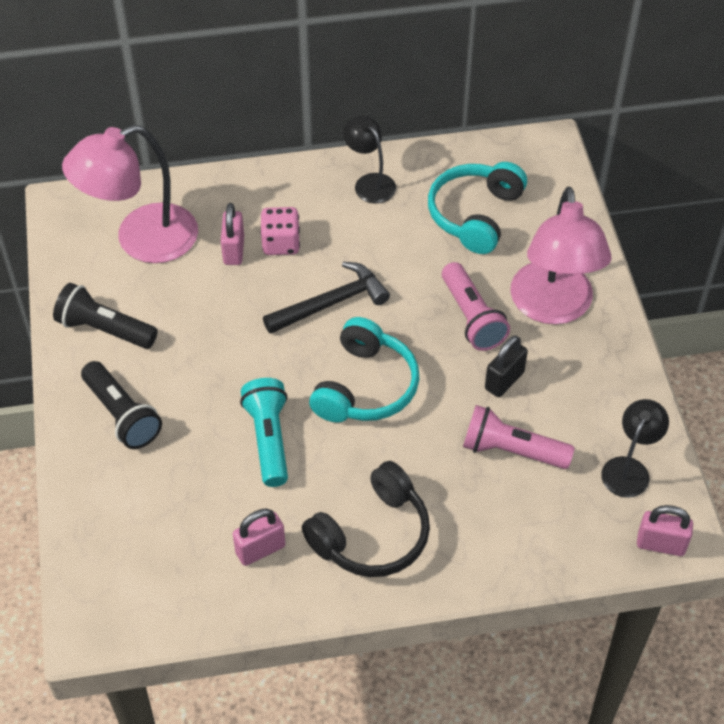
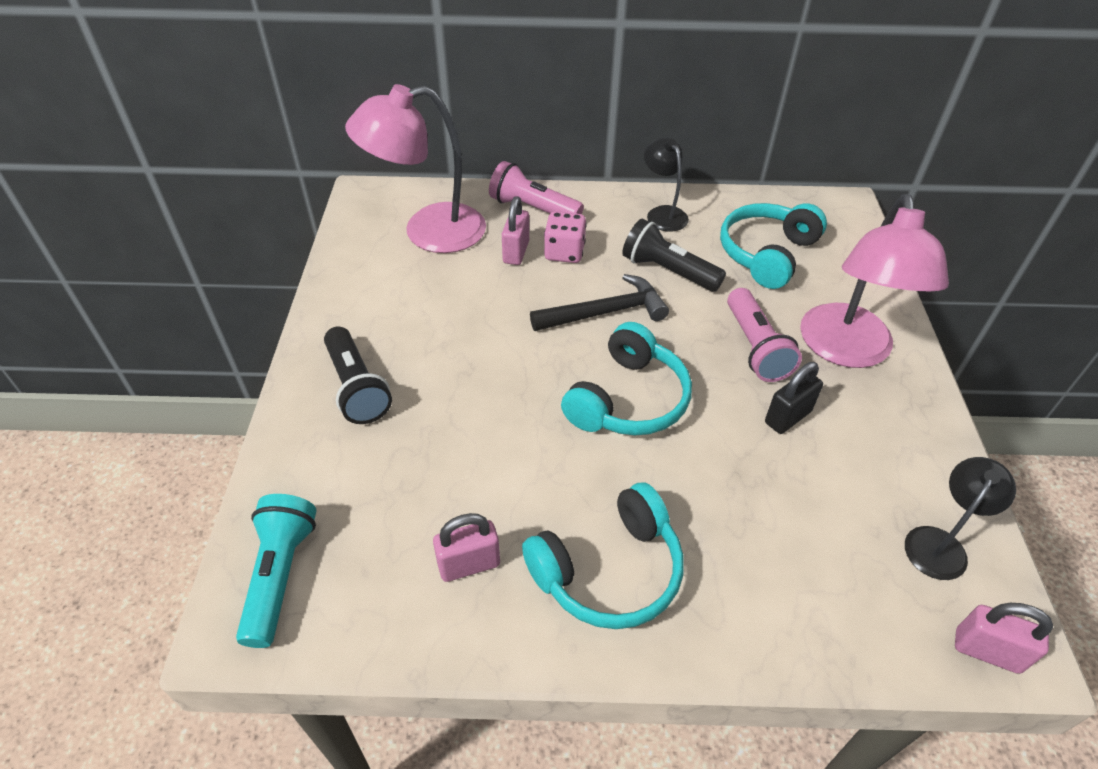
camera: 10 degrees right, 5 degrees down
black flashlight [53,283,158,349] -> black flashlight moved to [622,219,726,292]
turquoise flashlight [240,378,288,487] -> turquoise flashlight moved to [236,494,317,648]
black headphones [302,461,430,577] -> turquoise headphones [522,483,684,629]
pink flashlight [463,405,575,469] -> pink flashlight moved to [489,161,584,214]

